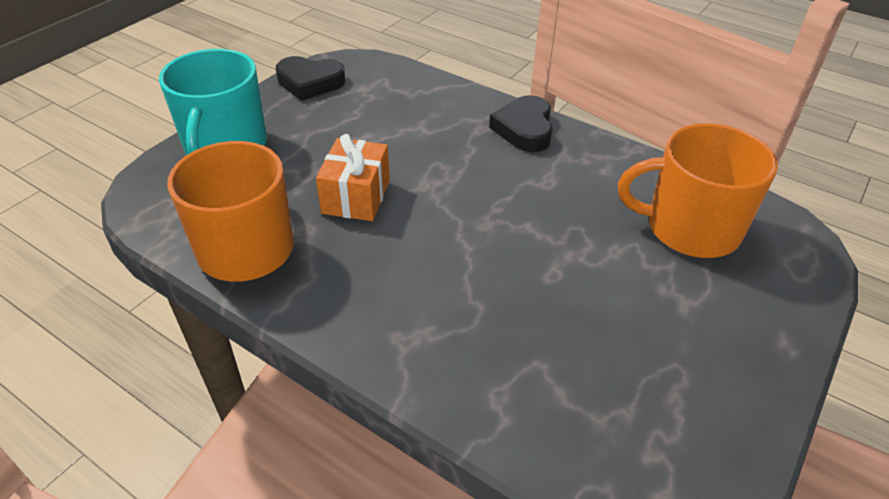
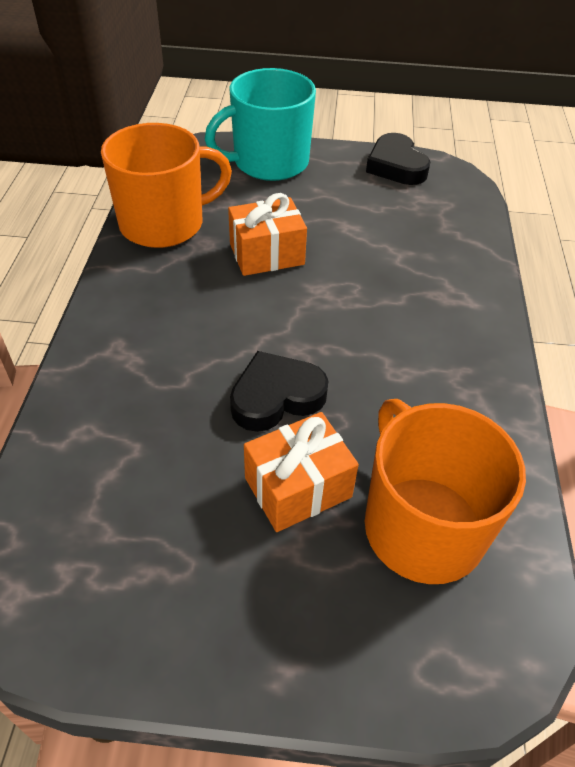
camera: 60 degrees right, 5 degrees up
black heart [489,95,553,152] -> black heart moved to [230,351,328,432]
none -> orange gift [244,412,359,532]

